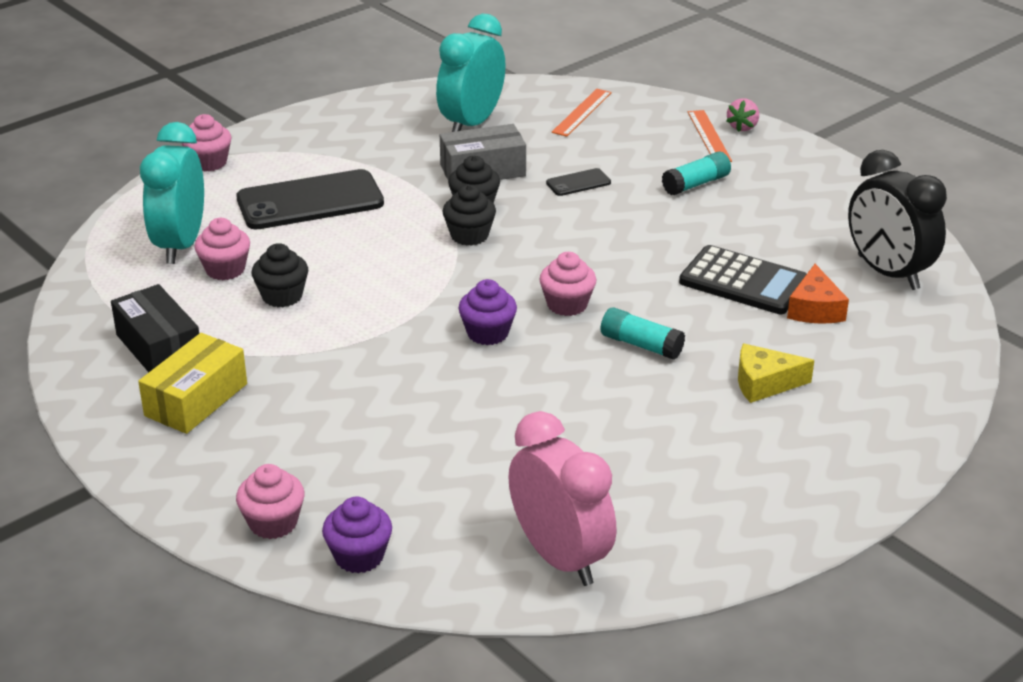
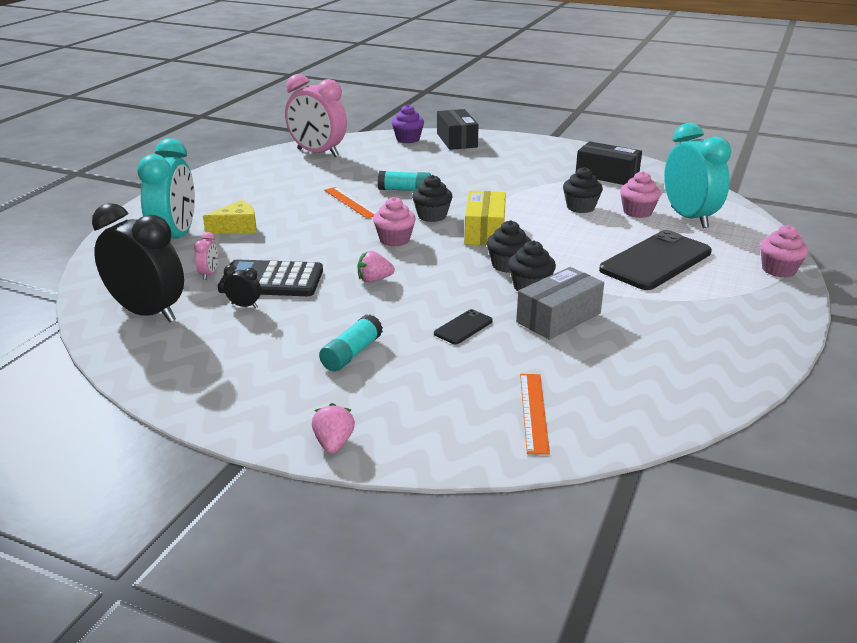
camera: 155 degrees right, 5 degrees down
yellow box [138,333,247,434] -> yellow box moved to [464,191,506,245]
pink cupcake [236,464,304,539] -> black box [437,109,479,150]
turquoise clock [436,14,506,132] -> turquoise clock moved to [137,138,195,239]
purple cupcake [458,279,517,345] -> black cupcake [412,175,452,222]
turquoise glue stick [600,308,685,360] -> turquoise glue stick moved to [378,171,431,191]
orange ruler [688,110,732,162] -> orange ruler moved to [324,187,376,218]
orange cheese [787,264,849,324] -> pink clock [194,232,218,280]
none -> black clock [224,265,261,308]
none -> pink strawberry [358,251,395,282]

